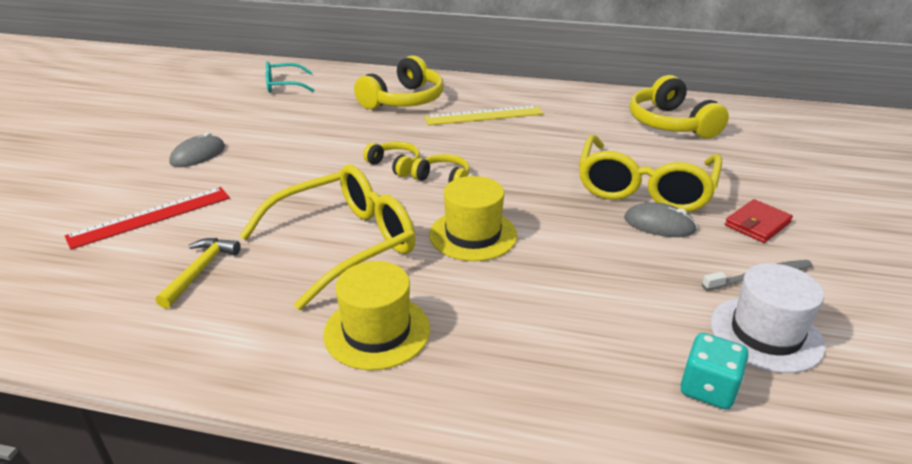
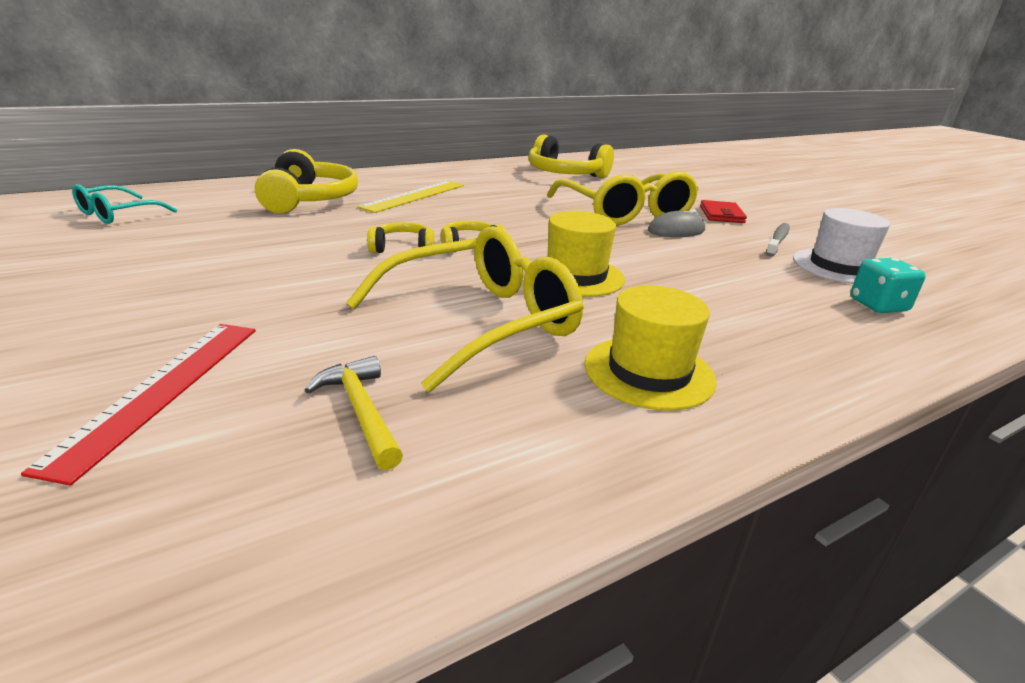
camera: 45 degrees left, 5 degrees down
grey mouse [169,132,225,167] -> none
yellow glasses [239,165,415,310] -> yellow glasses turned 45 degrees clockwise [346,226,584,392]

